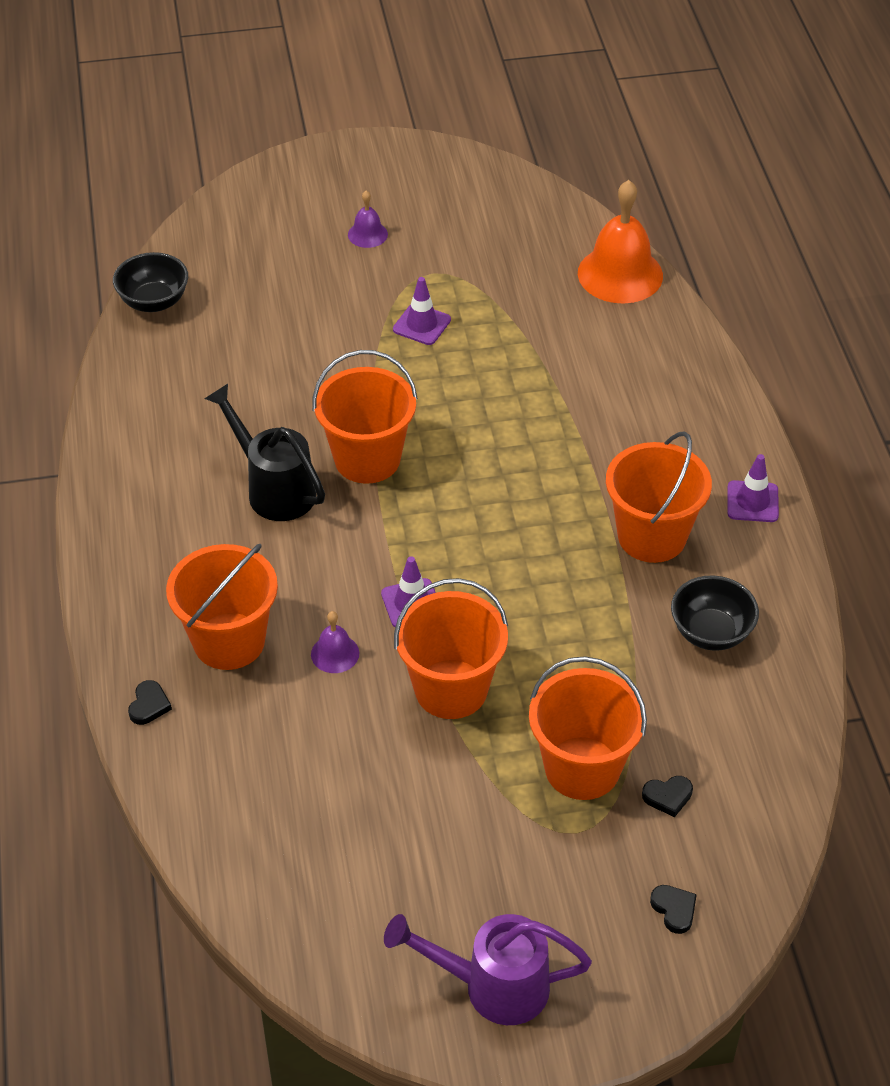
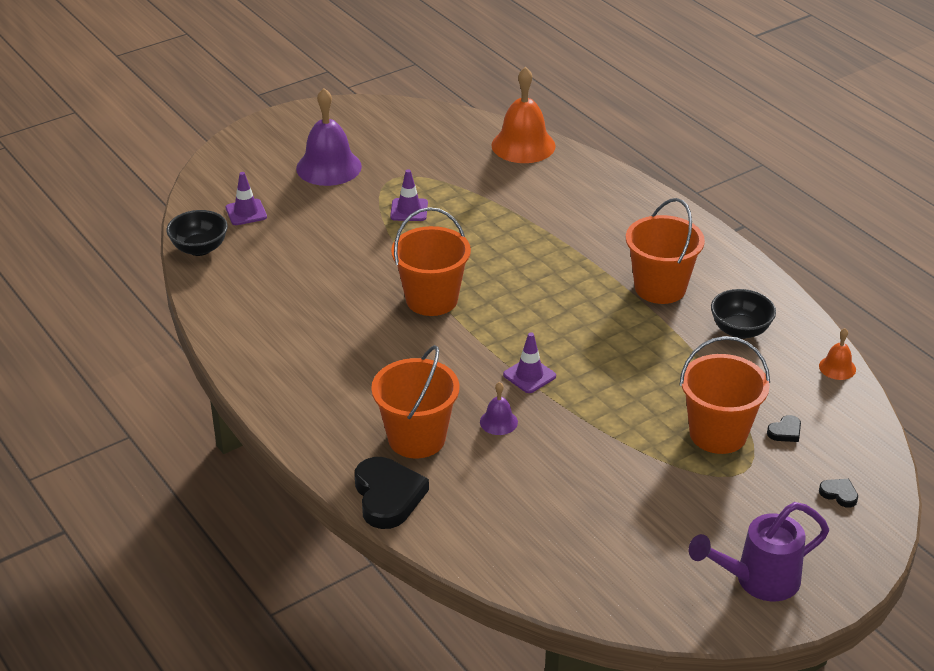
camera: 25 degrees left, 10 degrees down
black heart [128,680,172,725] -> black heart [355,457,429,529], size x2.19
black watering can [204,384,325,521] -> none
purple bell [348,191,388,248] -> purple bell [296,88,362,186], size x2.09
orange bucket [394,578,508,719] -> none
purple traffic cone [727,454,779,522] -> purple traffic cone moved to [226,172,267,225]
none -> orange bell [819,328,856,380]

